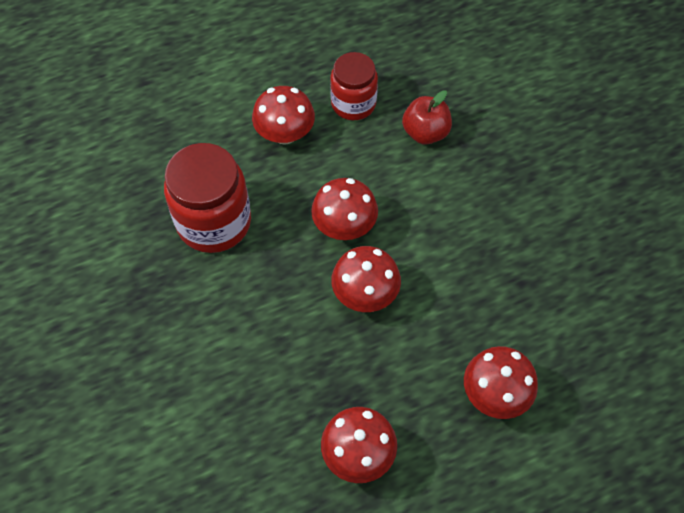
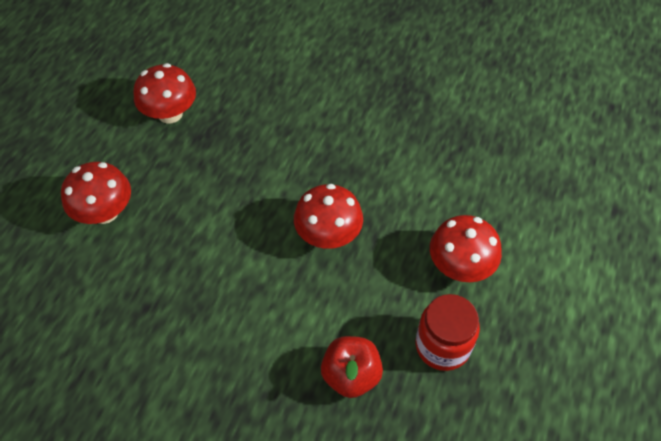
camera: 135 degrees right, 5 degrees down
red jar [164,143,251,253] -> none
red mushroom [331,246,401,312] -> none

